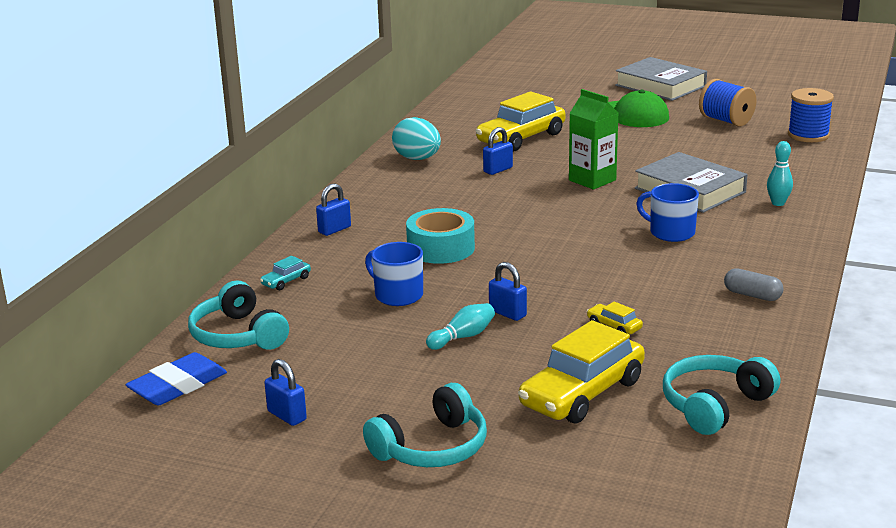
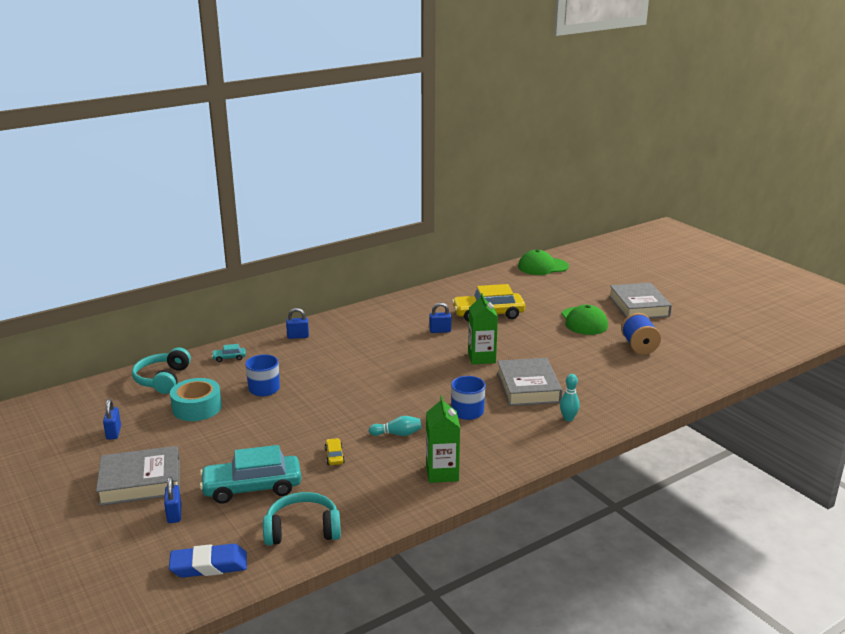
camera: 35 degrees right, 0 degrees up
blue eraser [126,352,227,405] -> blue eraser moved to [169,544,247,578]
turquoise headphones [363,383,487,467] -> grey book [96,446,180,506]
turquoise egg [392,117,441,160] -> none
turquoise tape [406,208,475,264] -> turquoise tape moved to [170,378,222,421]
turquoise bowling pin [426,303,495,350] -> turquoise bowling pin moved to [369,416,421,436]
blue padlock [489,262,527,321] -> blue padlock moved to [164,477,182,523]
yellow car [518,320,645,423] -> turquoise car [200,445,301,504]
grey capsule [724,268,784,301] -> green carton [426,396,460,483]
blue spool [788,88,834,142] -> none
none -> green cap [518,250,569,275]

